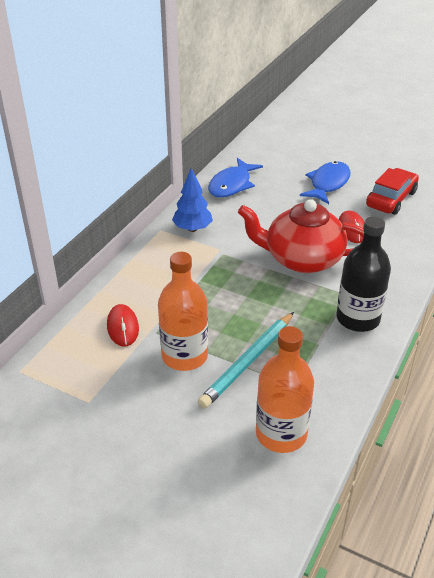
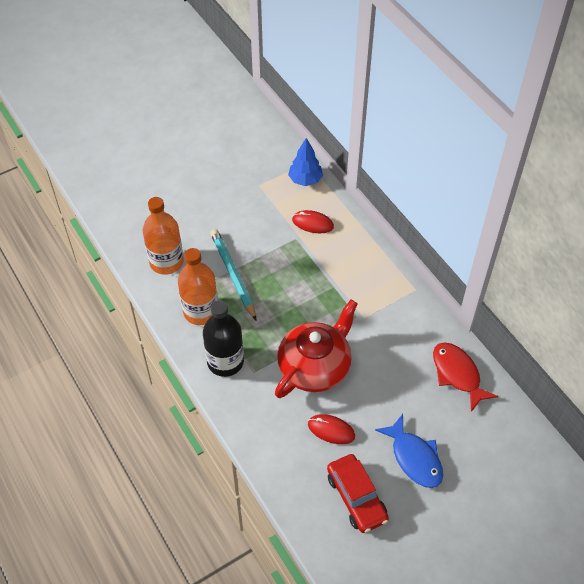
camera: 120 degrees right, 15 degrees up
orange bottle [158,252,208,371] -> orange bottle moved to [178,248,218,325]
blue tree [172,168,213,232] -> blue tree moved to [288,138,323,186]
blue fish [208,158,263,198] -> red fish [433,343,498,412]

